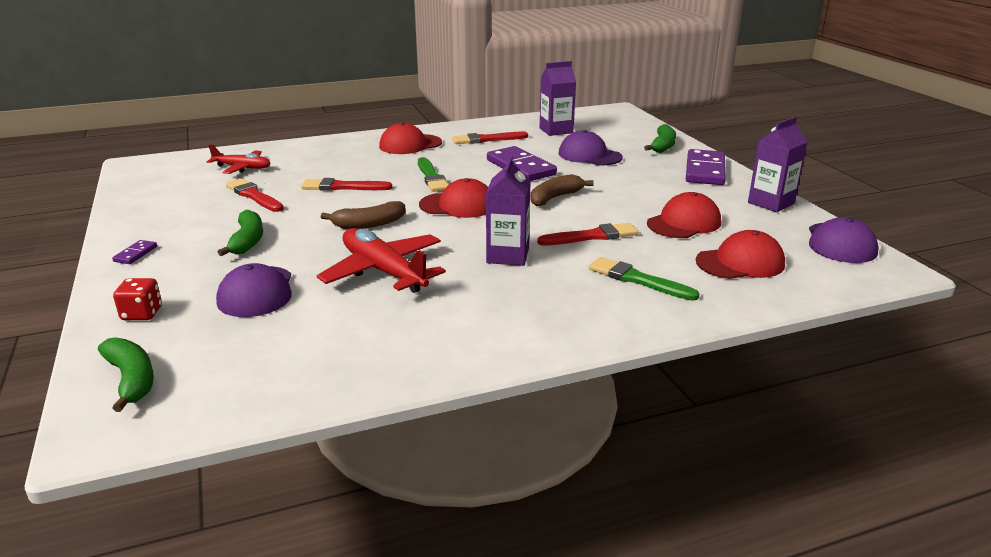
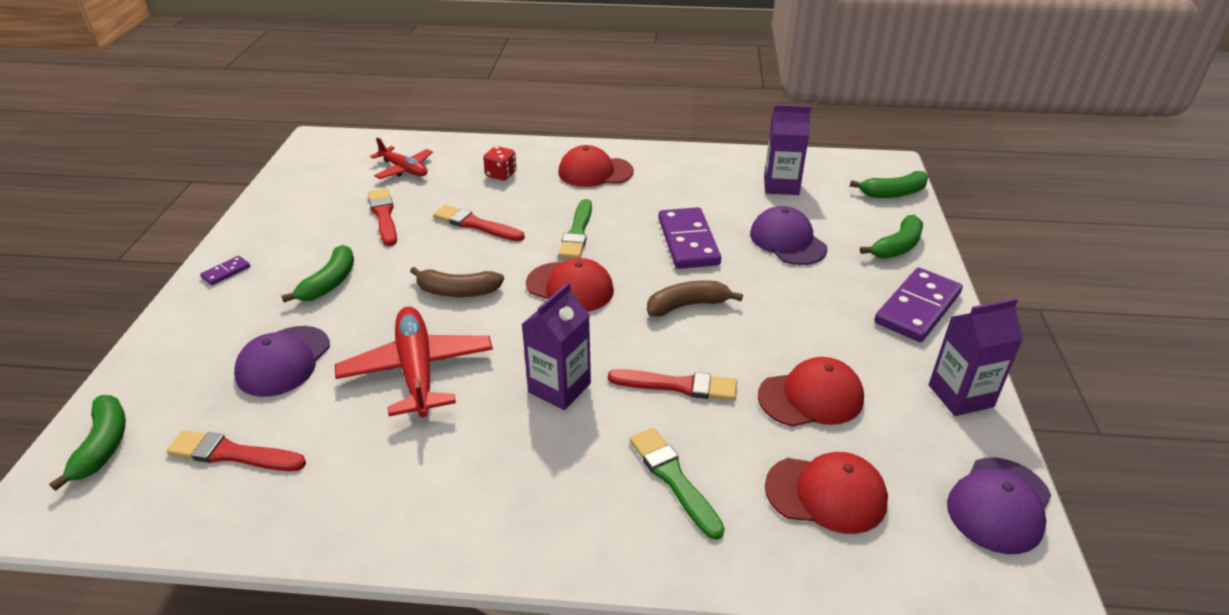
camera: 25 degrees right, 10 degrees up
red dice [113,278,162,320] -> red dice moved to [483,146,517,180]
red brush [452,132,528,144] -> red brush moved to [166,430,306,471]
none -> green banana [850,171,928,198]

